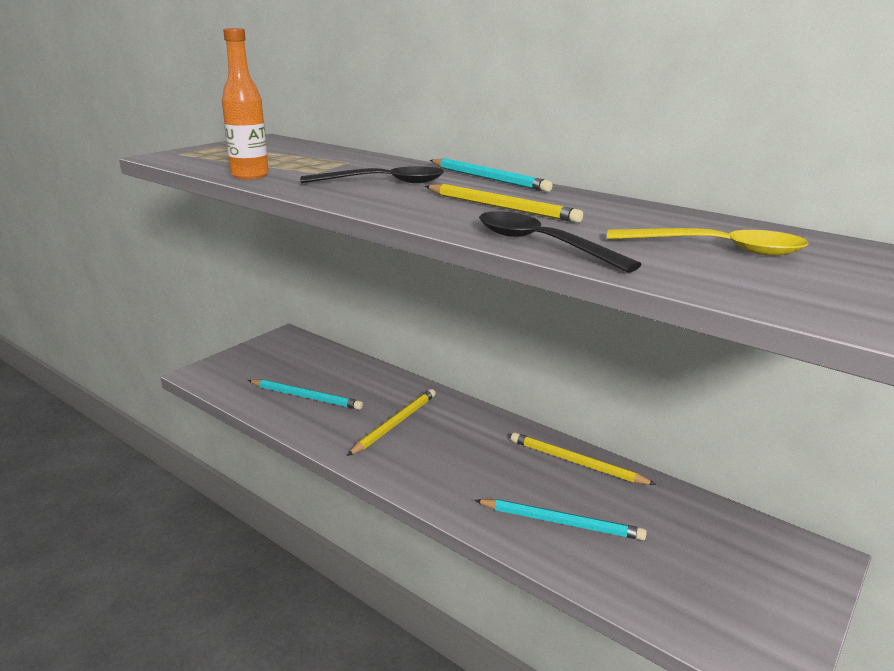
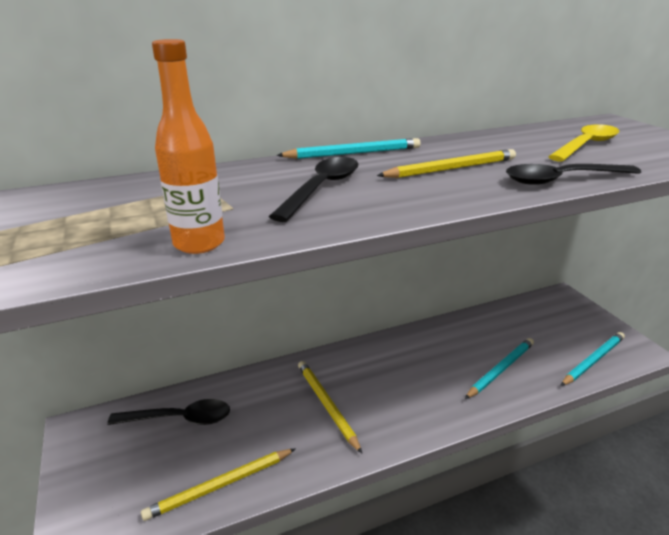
camera: 60 degrees left, 5 degrees up
turquoise pencil [248,379,363,410] -> turquoise pencil moved to [561,332,625,386]
yellow pencil [511,432,656,485] -> yellow pencil moved to [141,449,295,521]
none -> black spoon [108,399,230,425]

